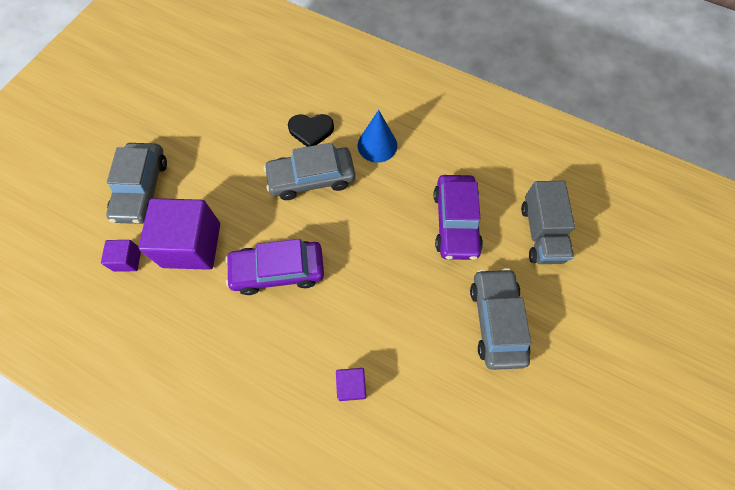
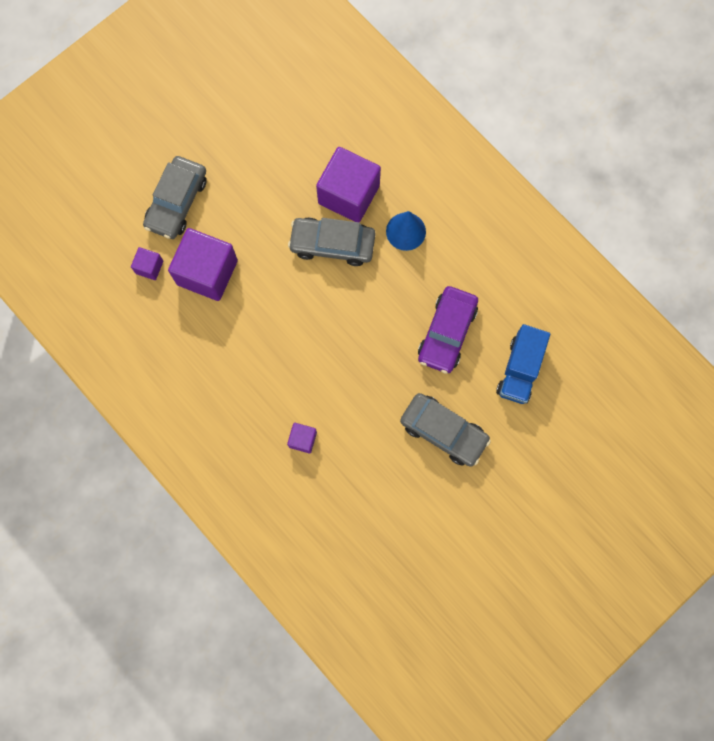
camera: 20 degrees right, 10 degrees up
purple car [225,239,324,295] -> none
black heart [288,114,334,147] -> purple cube [316,147,381,222]
grey car [470,268,531,370] -> grey car turned 105 degrees clockwise [400,393,491,467]
grey truck [521,181,575,264] -> blue truck [496,324,550,404]

